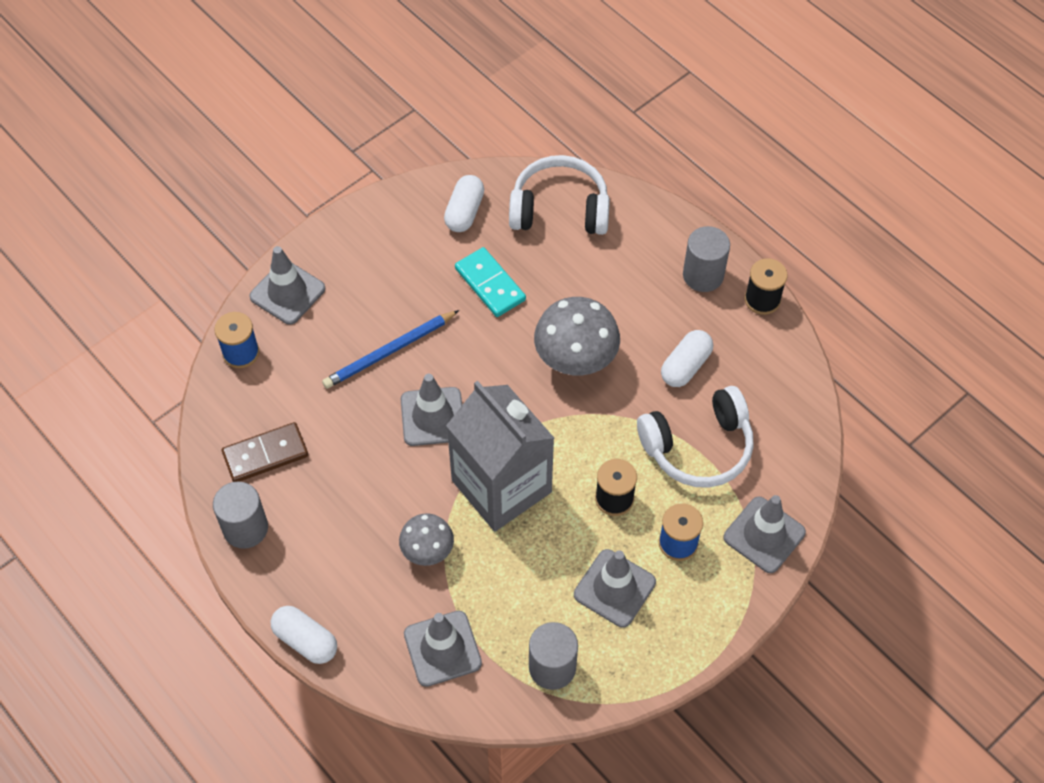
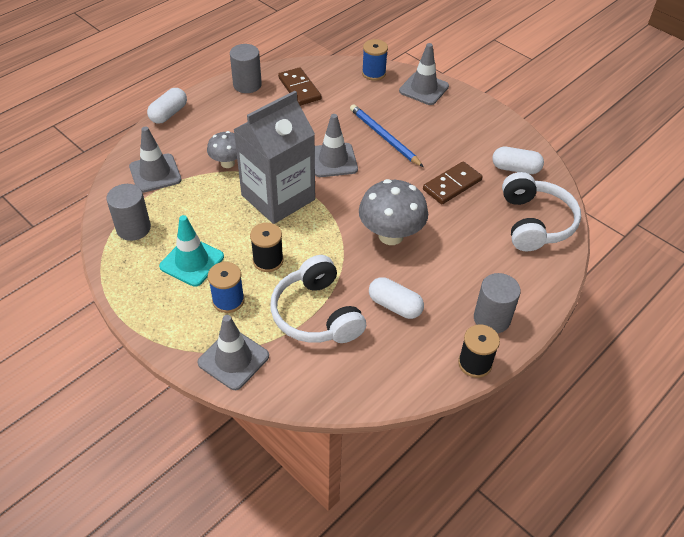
camera: 85 degrees right, 10 degrees down
turquoise domino [455,247,526,317] -> brown domino [423,161,483,204]
grey traffic cone [574,549,656,628] -> turquoise traffic cone [159,215,224,287]

